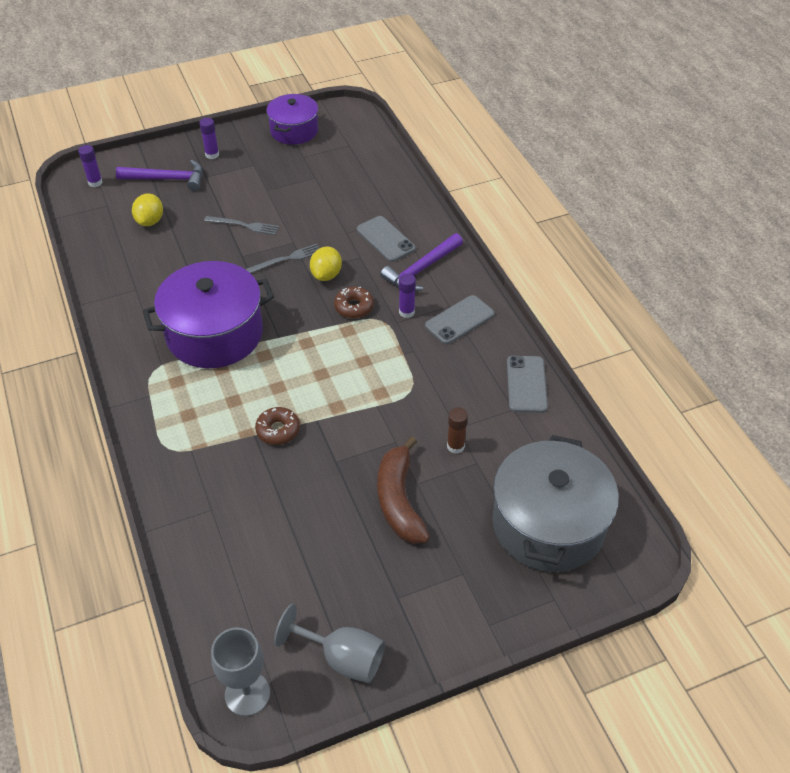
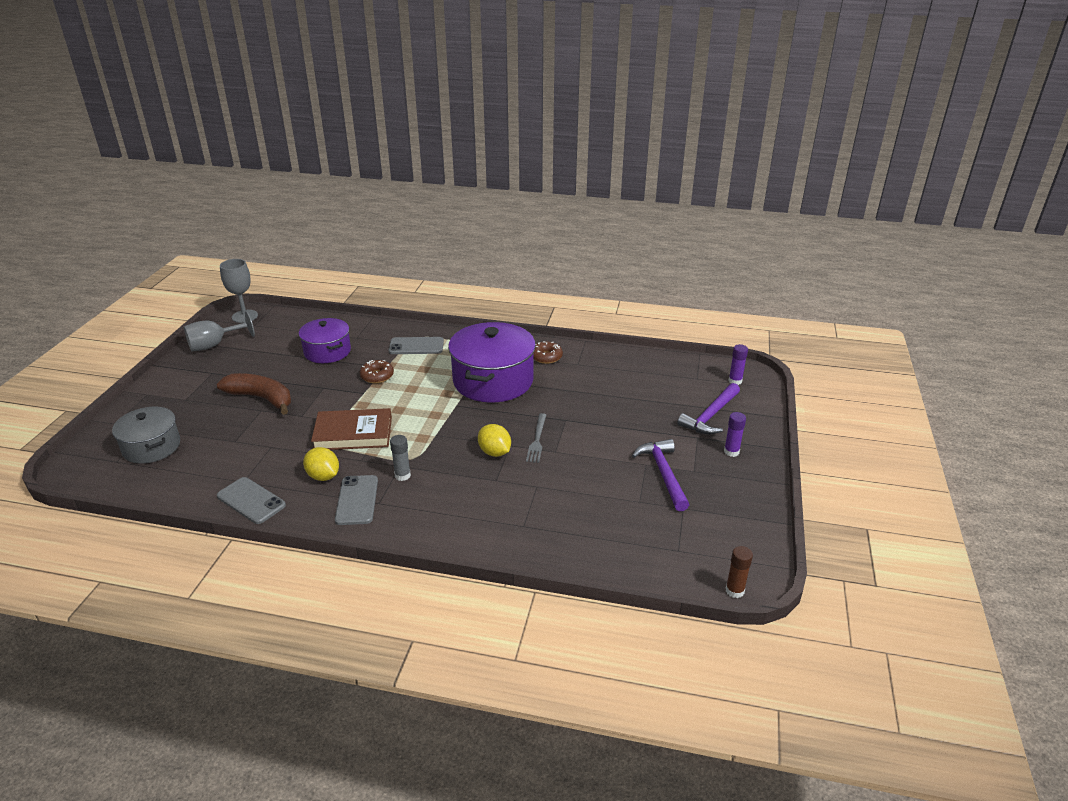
camera: 125 degrees right, 15 degrees down
yellow lemon [132,193,163,226] -> yellow lemon moved to [303,447,339,481]
grey fork [204,216,279,235] -> none
purple pot [266,94,318,145] -> purple pot moved to [299,318,351,363]
brown donut [334,287,374,318] -> brown donut moved to [534,341,563,364]
grey phone [357,216,416,262] -> grey phone moved to [389,337,444,354]
purple hammer [380,233,463,291] -> purple hammer moved to [632,439,689,511]
purple glue stick [399,273,416,318] -> grey glue stick [390,435,411,481]
brown glue stick [447,408,468,453] -> brown glue stick moved to [725,546,753,598]
grey pot [492,435,619,572] -> grey pot [112,407,180,464], size x0.61
none -> brown book [311,408,392,450]

